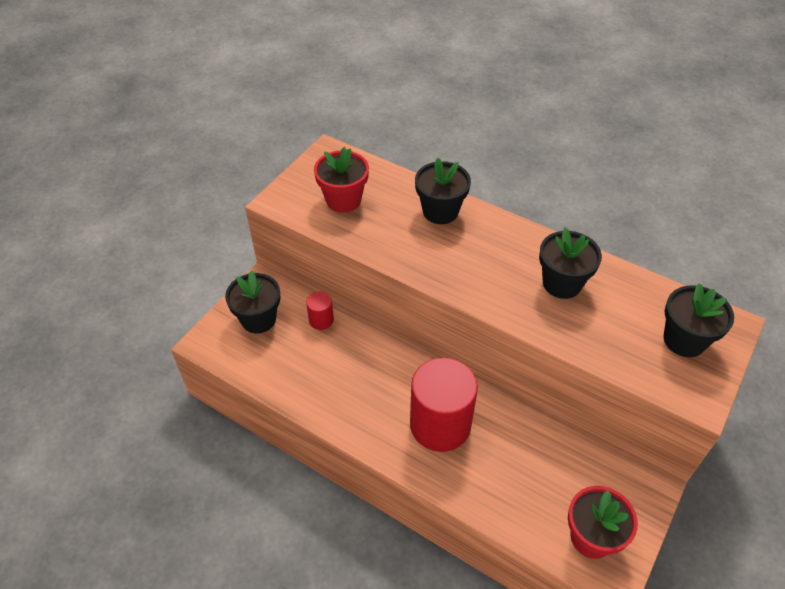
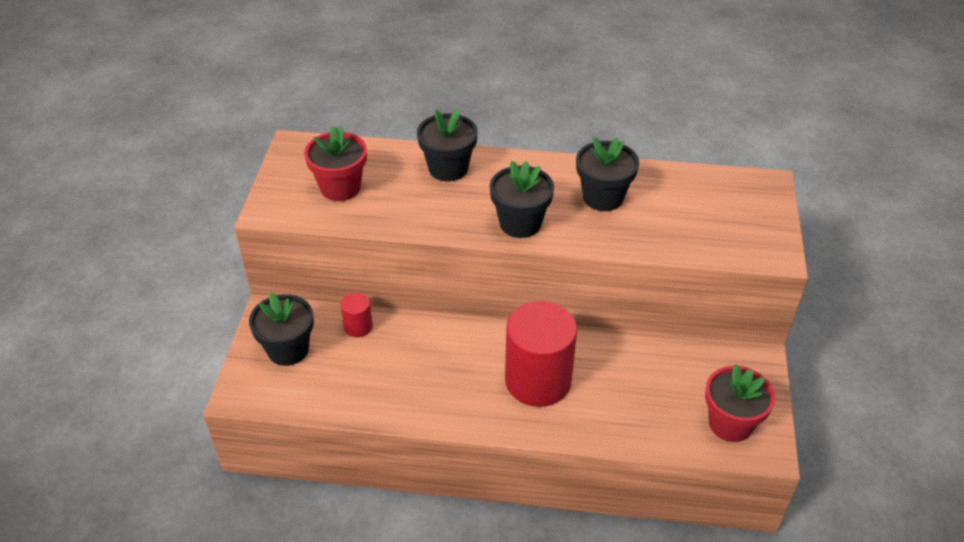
camera: 25 degrees left, 5 degrees down
black flower pot [663,283,734,357] -> black flower pot moved to [490,161,554,238]

